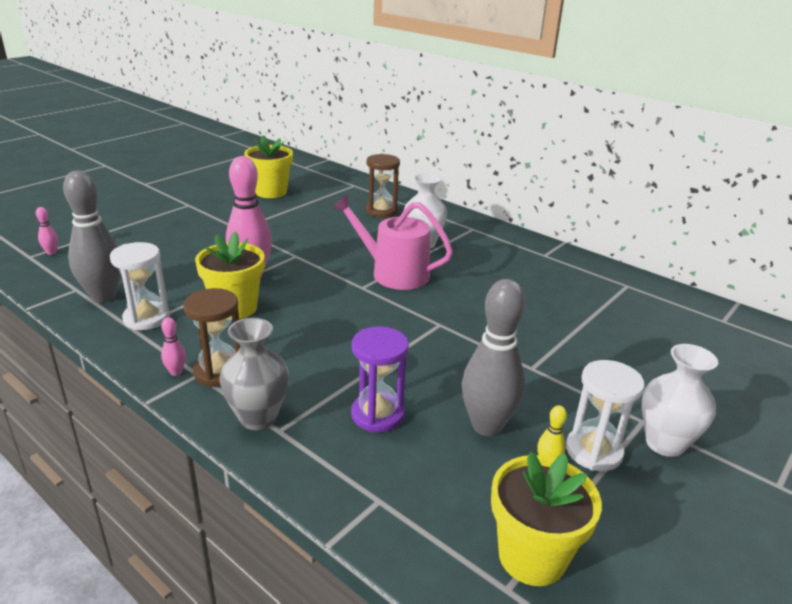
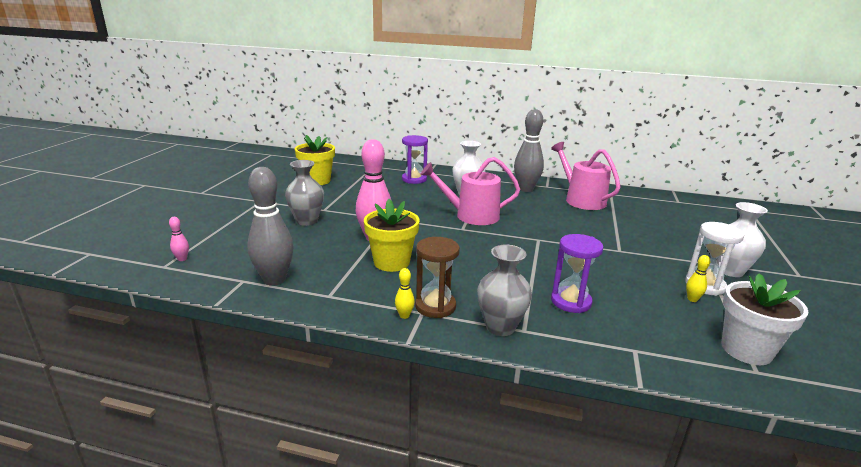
camera: 25 degrees left, 5 degrees down
white hourglass [110,242,170,330] -> none
pink bowling pin [161,317,186,376] -> yellow bowling pin [395,268,415,319]
brown hourglass [366,154,400,218] -> purple hourglass [402,135,428,184]
grey bowling pin [462,279,525,436] -> grey bowling pin moved to [514,109,544,192]
yellow flower pot [491,452,602,586] -> white flower pot [722,273,809,365]
none -> grey vase [285,160,324,226]
none -> pink watering can [551,142,621,210]

